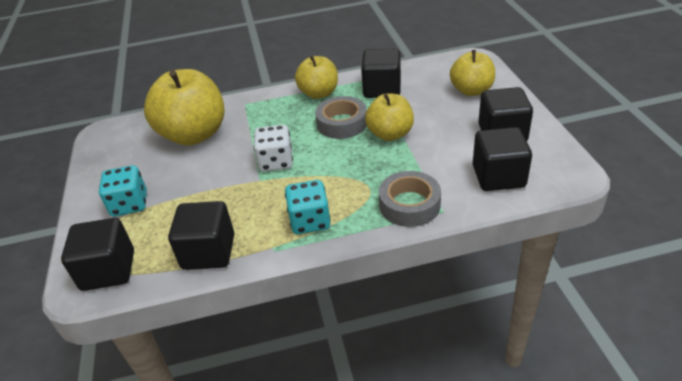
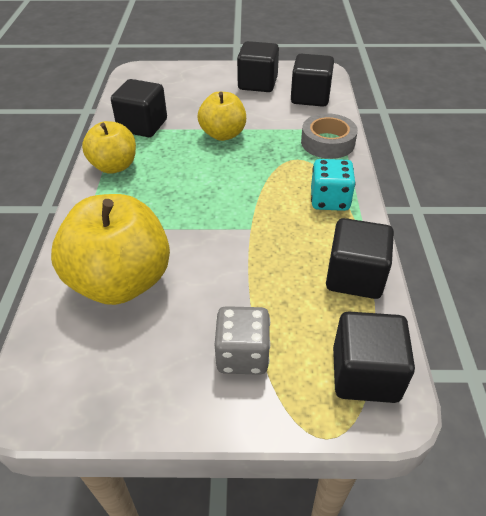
camera: 80 degrees left, 5 degrees up
turquoise dice [99,165,147,217] -> grey dice [215,306,270,375]
white dice [254,125,293,172] -> none
grey tape [315,96,367,139] -> none
yellow apple [450,50,495,96] -> none

